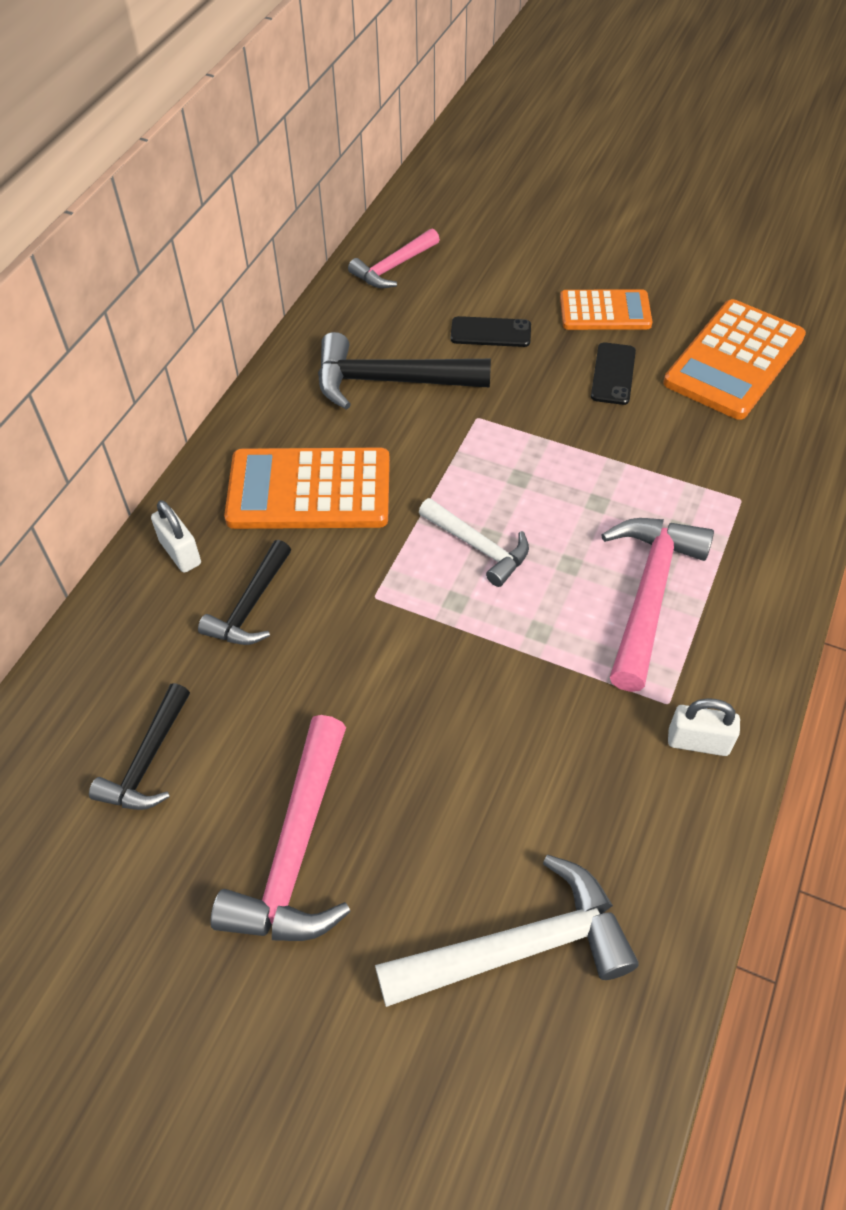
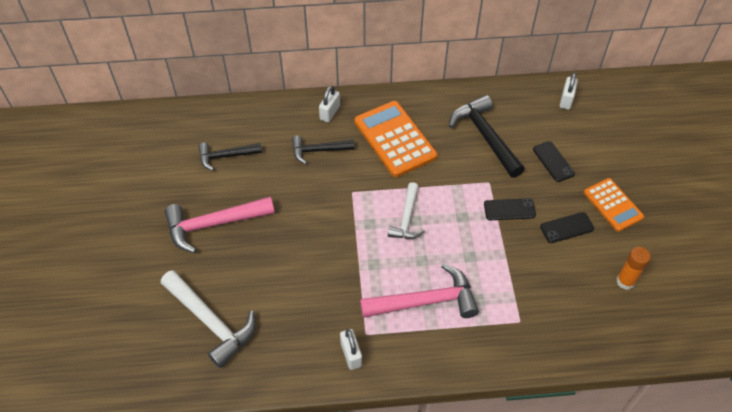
camera: 60 degrees right, 0 degrees up
pink hammer [348,228,440,288] -> white padlock [560,73,578,110]
orange calculator [663,299,806,420] -> orange glue stick [616,247,651,290]
none -> black phone [484,198,536,220]

